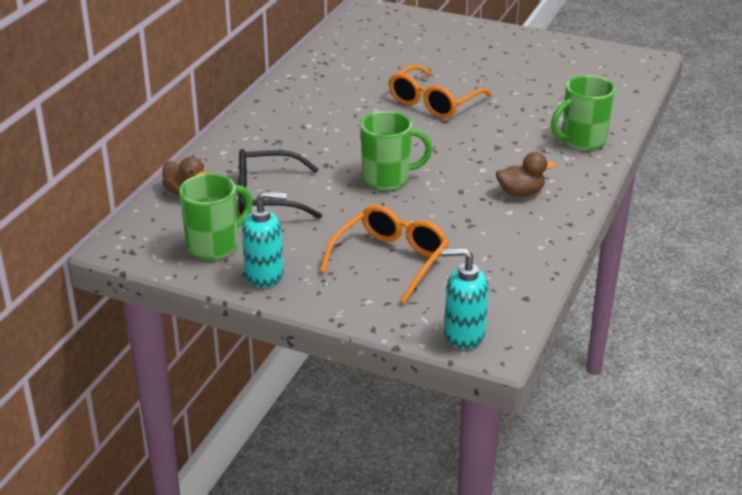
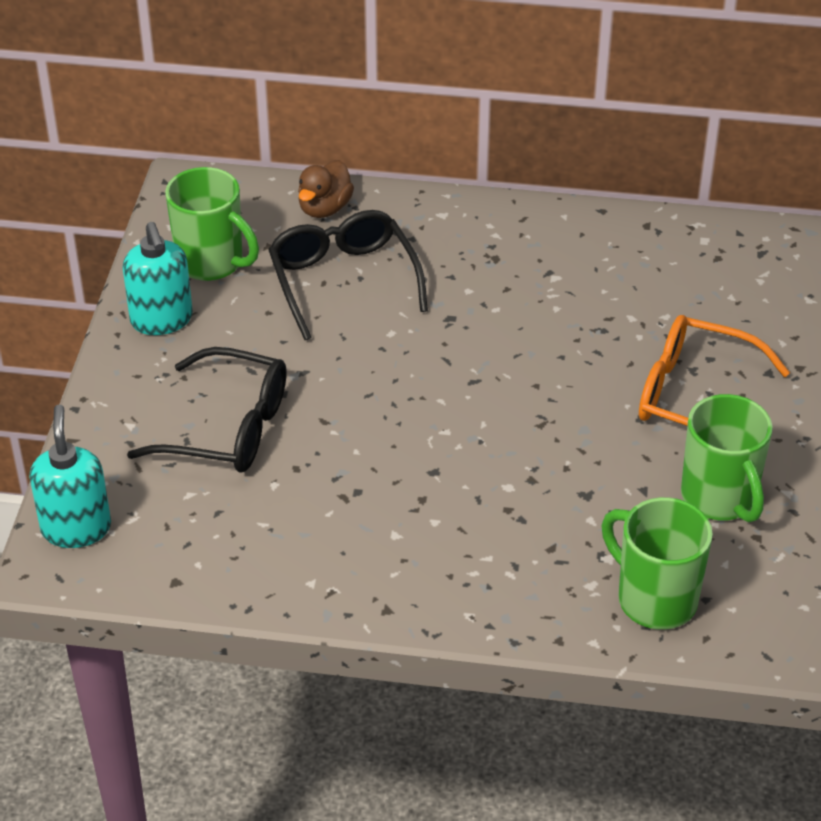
camera: 75 degrees right, 10 degrees up
orange glasses [320,205,449,303] -> black glasses [127,347,287,473]
green mug [361,111,432,191] -> green mug moved to [681,394,773,523]
brown duck [496,152,556,197] -> none

